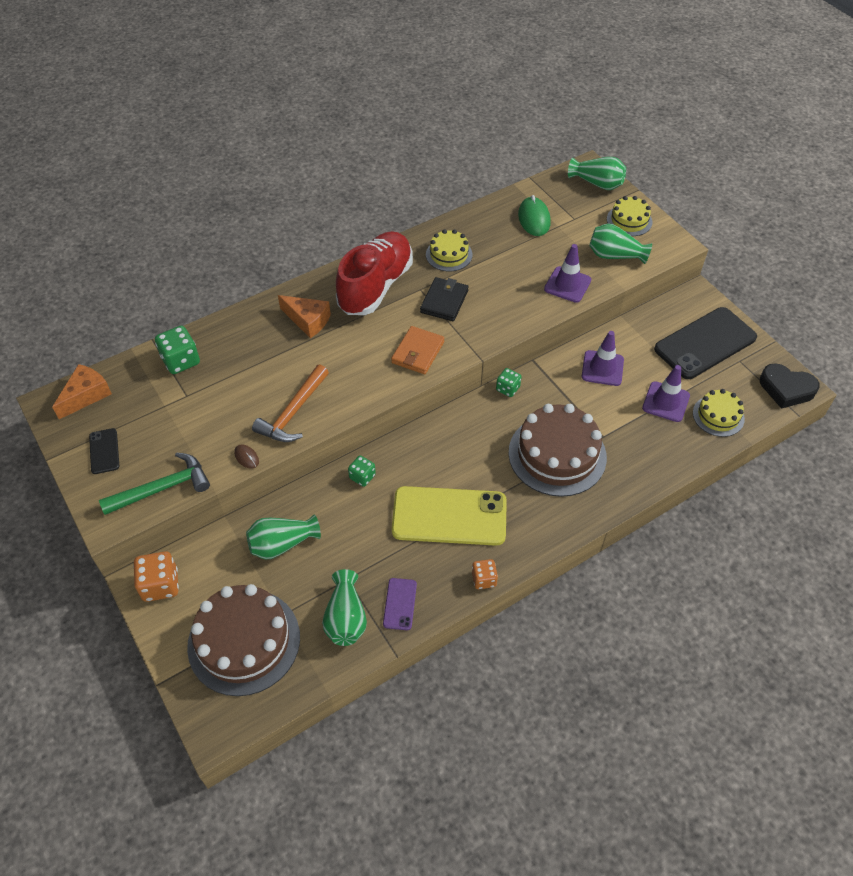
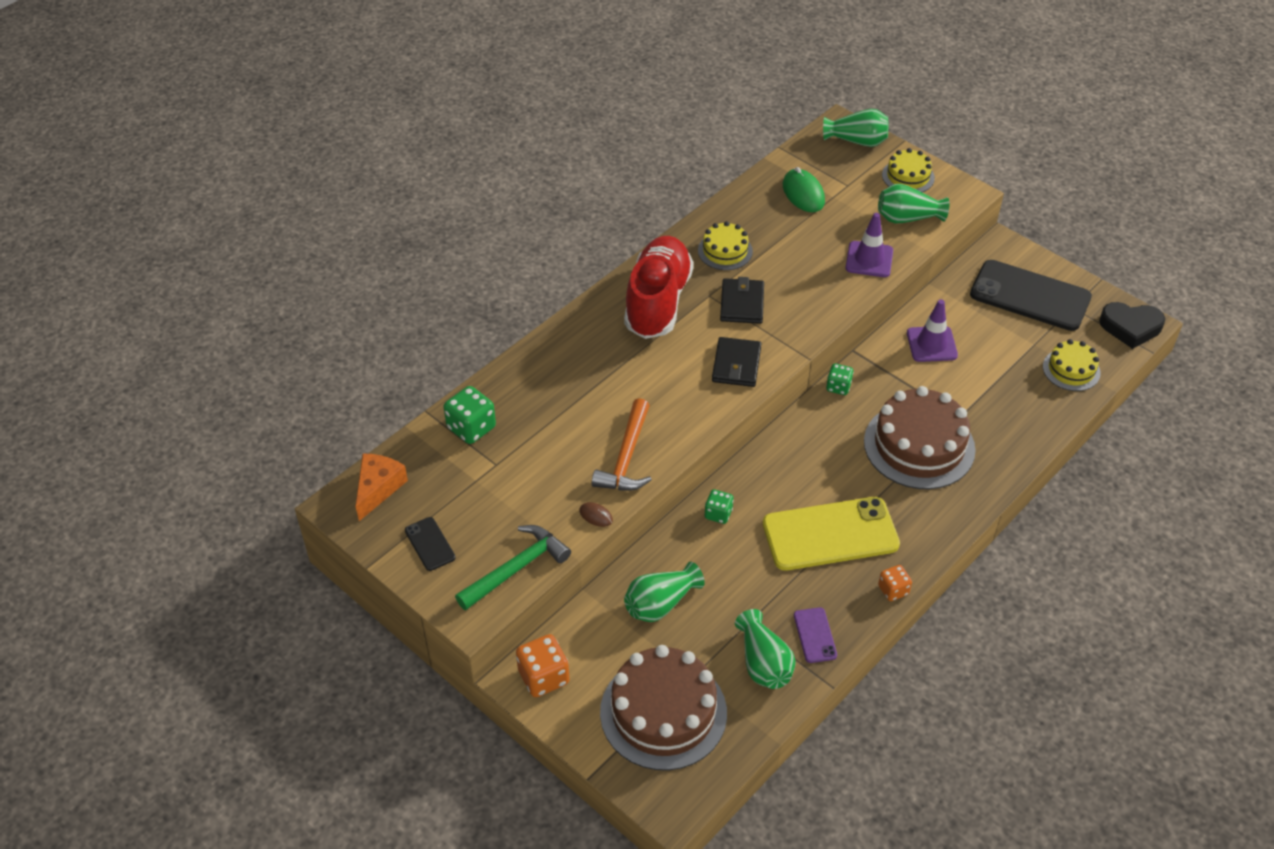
camera: 15 degrees left, 5 degrees down
orange cheese [278,295,331,338] -> none
orange wallet [391,326,445,374] -> black wallet [712,337,761,387]
purple traffic cone [642,365,690,422] -> none
black phone [654,307,757,379] -> black phone turned 75 degrees clockwise [970,260,1092,331]

